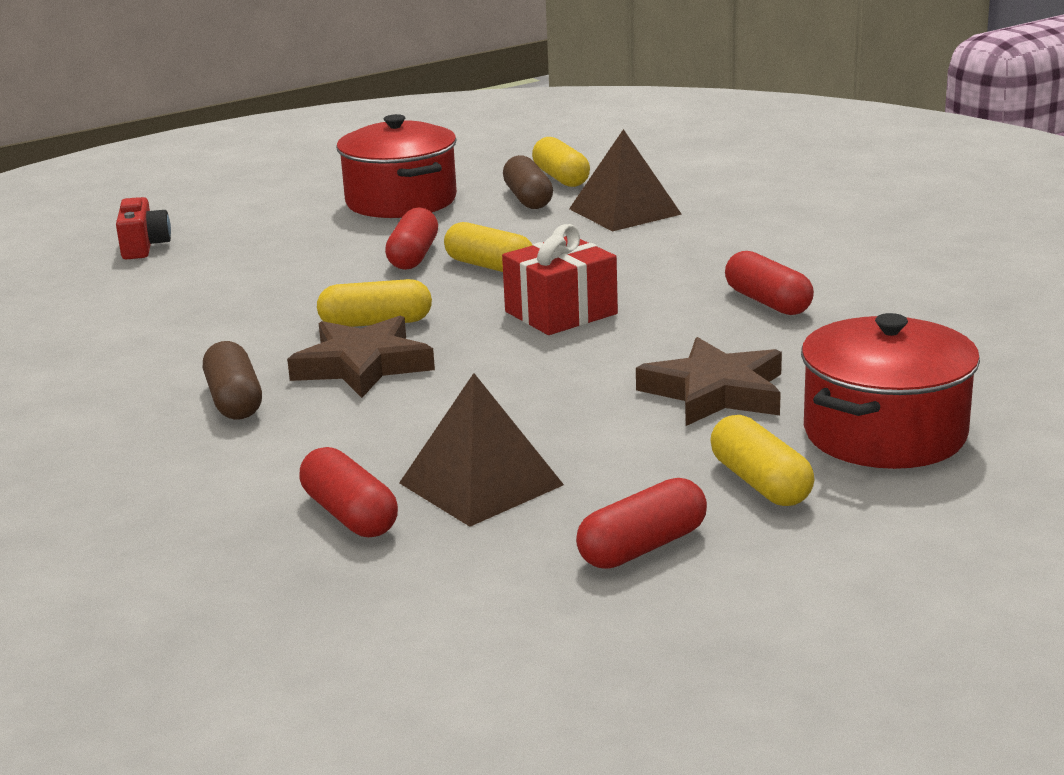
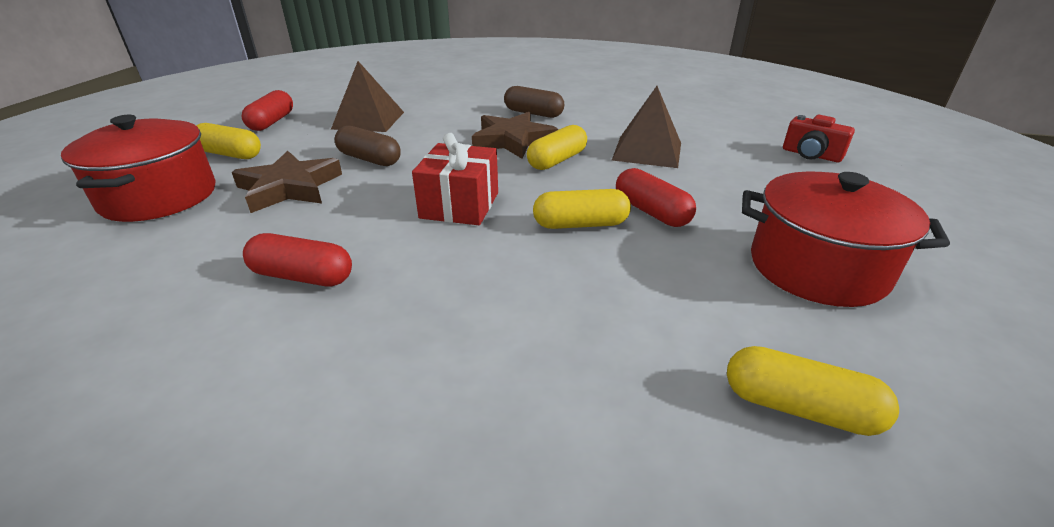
camera: 135 degrees right, 10 degrees up
red capsule [299,447,398,537] -> none
brown capsule [503,155,553,209] -> brown capsule moved to [335,126,401,166]
brown pyramid [569,129,682,231] -> brown pyramid moved to [612,86,681,168]

